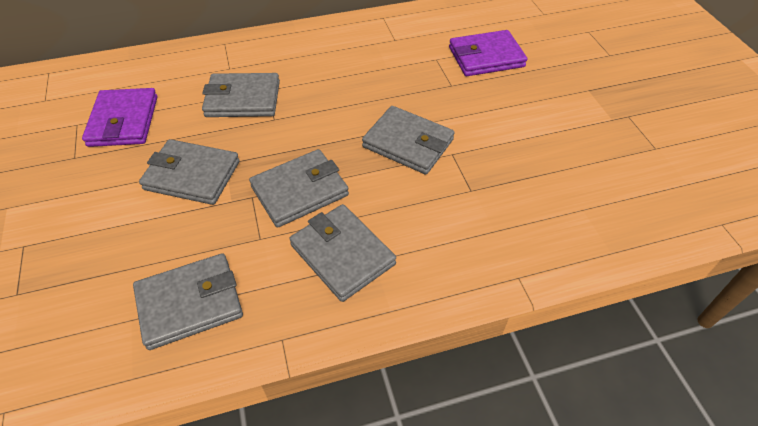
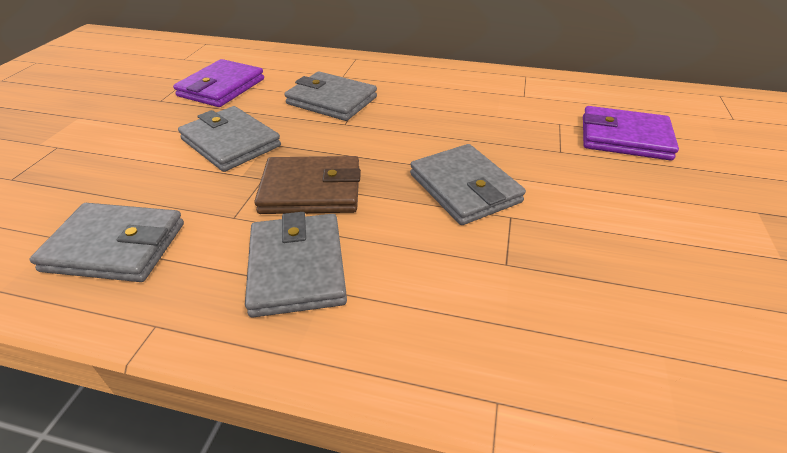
camera: 30 degrees right, 10 degrees down
grey wallet [249,149,349,228] -> brown wallet [254,156,361,214]

